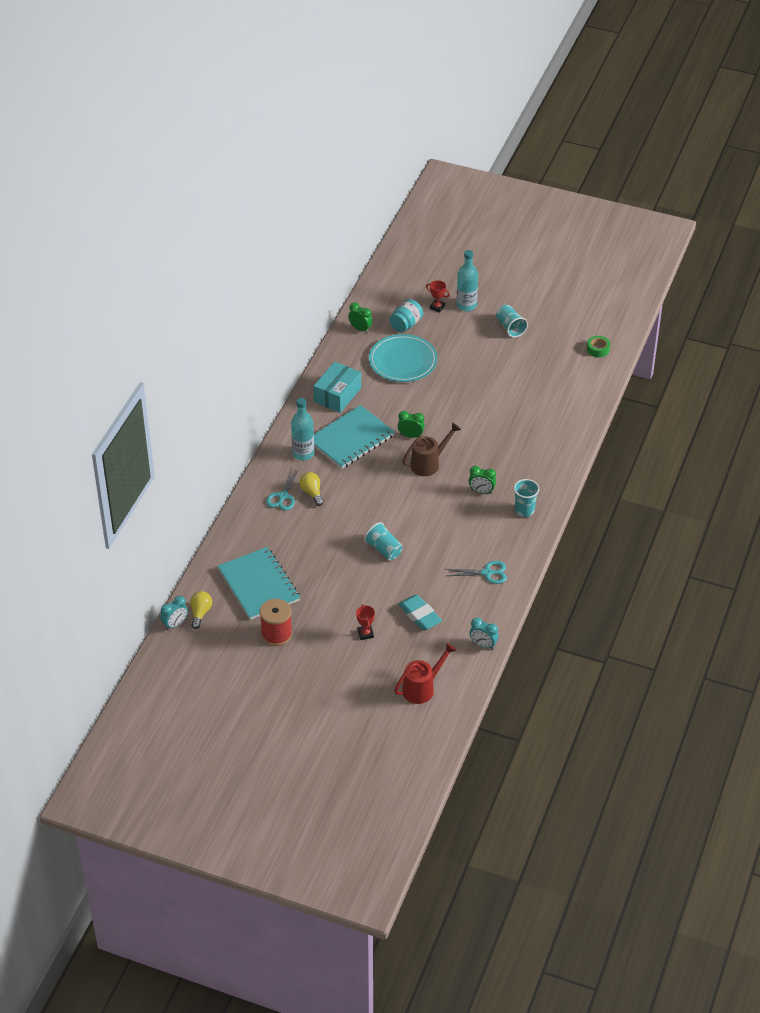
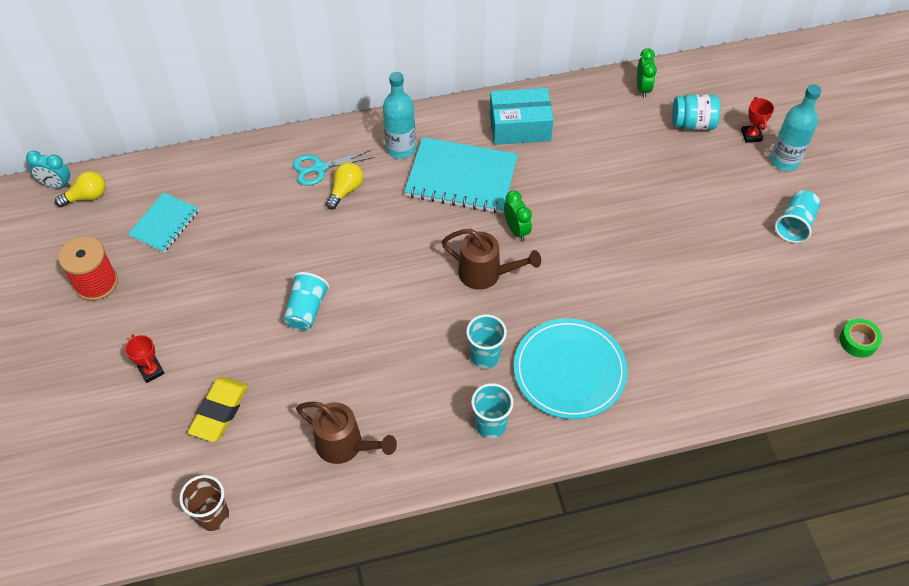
camera: 55 degrees right, 10 degrees up
turquoise notebook [218,547,300,620] -> turquoise notebook [128,192,199,253], size x0.58
red trophy [356,604,375,640] -> red trophy turned 75 degrees counterclockwise [125,334,165,383]
turquoise plate [369,334,438,382] -> turquoise plate moved to [514,319,628,419]
red watering can [394,643,456,704] -> none
turquoise eraser [398,595,442,630] -> yellow eraser [188,377,248,442]
turquoise scissors [446,561,507,584] -> brown watering can [296,402,397,464]
green clock [469,466,496,494] -> turquoise cup [466,314,507,369]
turquoise clock [470,618,498,649] -> brown cup [179,475,229,531]

